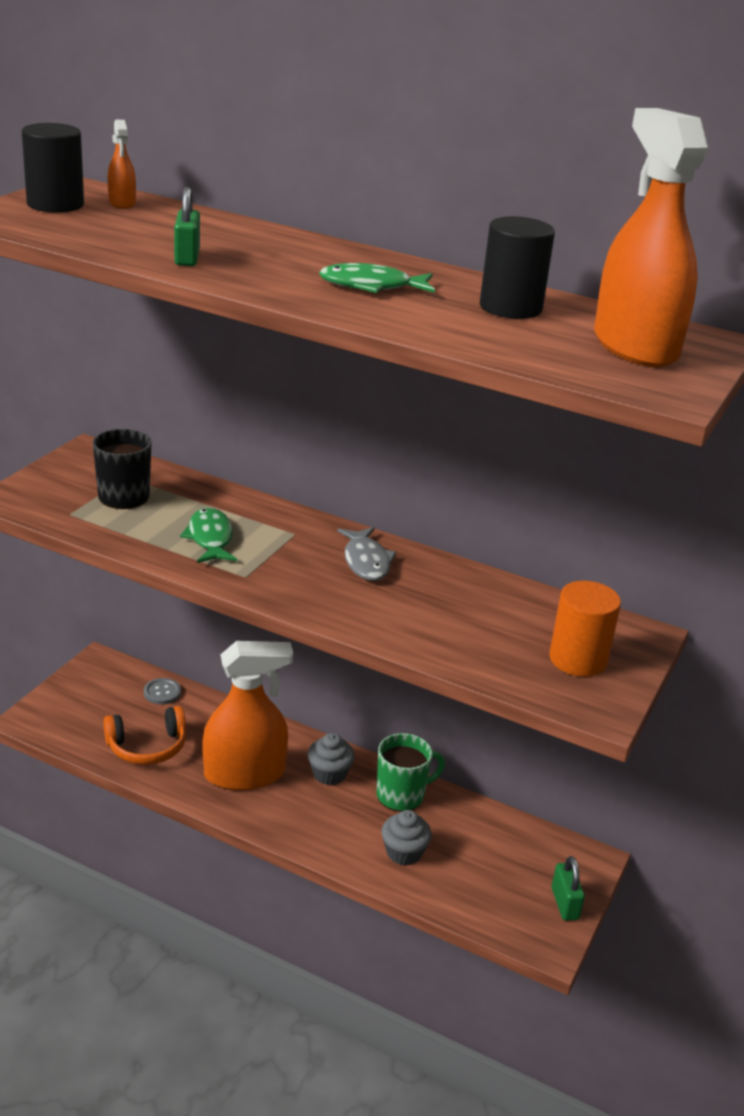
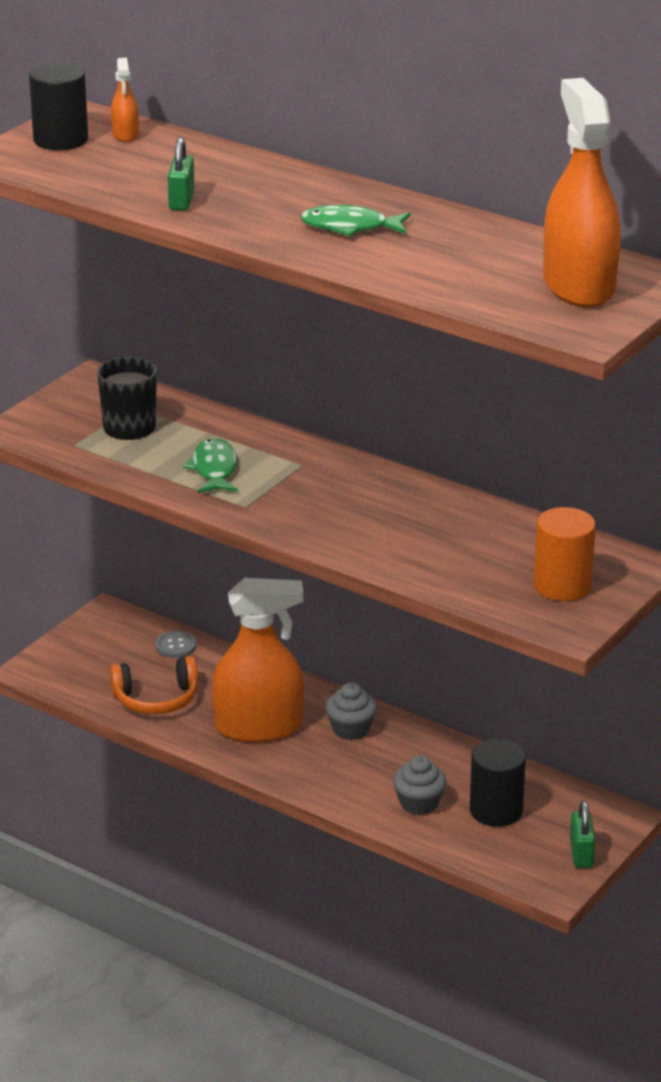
camera: 10 degrees right, 0 degrees up
grey fish [337,527,396,581] -> none
green mug [377,733,445,812] -> none
black cylinder [480,216,555,319] -> black cylinder moved to [470,739,526,827]

